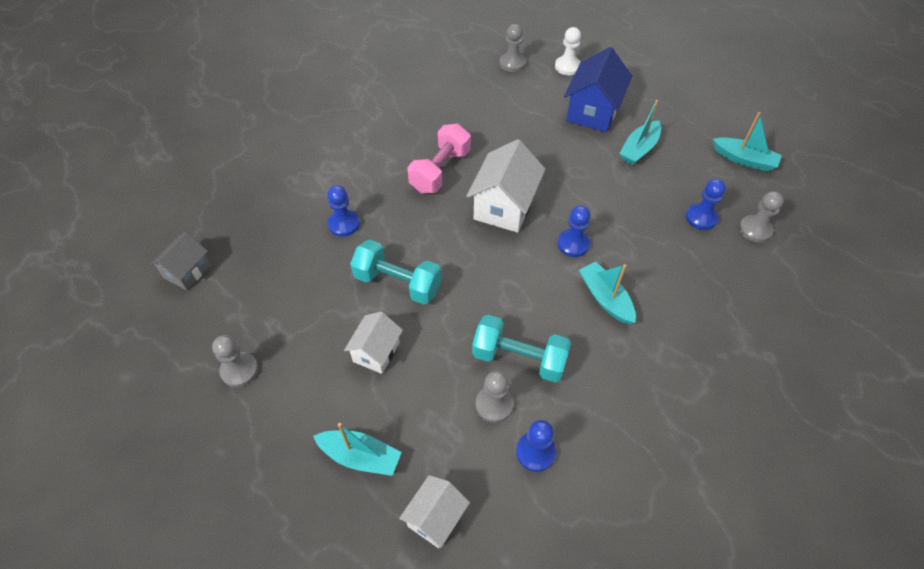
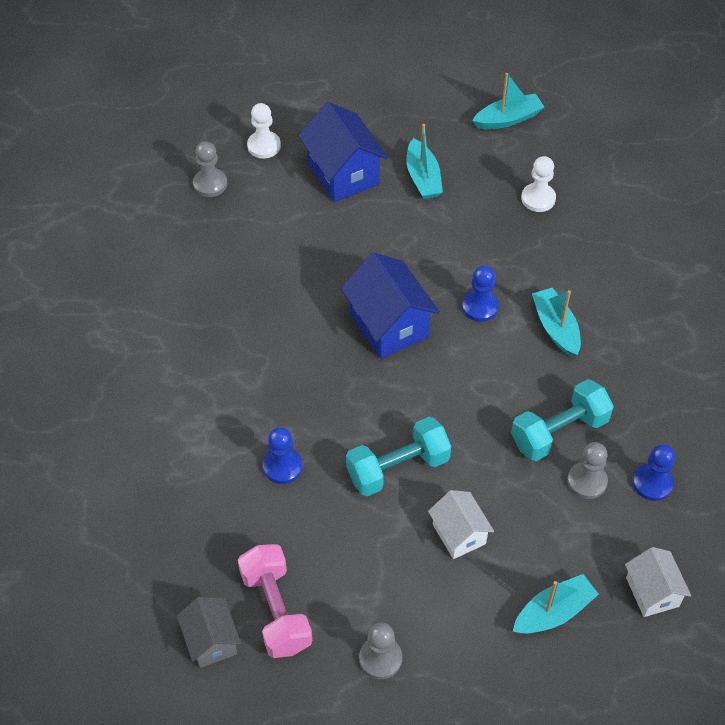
camera: 50 degrees left, 0 degrees up
pink dumbbell [407,124,471,193] -> pink dumbbell moved to [238,544,312,658]
white house [467,139,545,233] -> blue house [341,253,440,359]
turquoise boat [579,262,636,324] -> turquoise boat turned 60 degrees clockwise [532,288,581,357]
blue pawn [686,179,726,230] -> white pawn [521,156,556,212]
grey pawn [739,191,784,243] -> none

